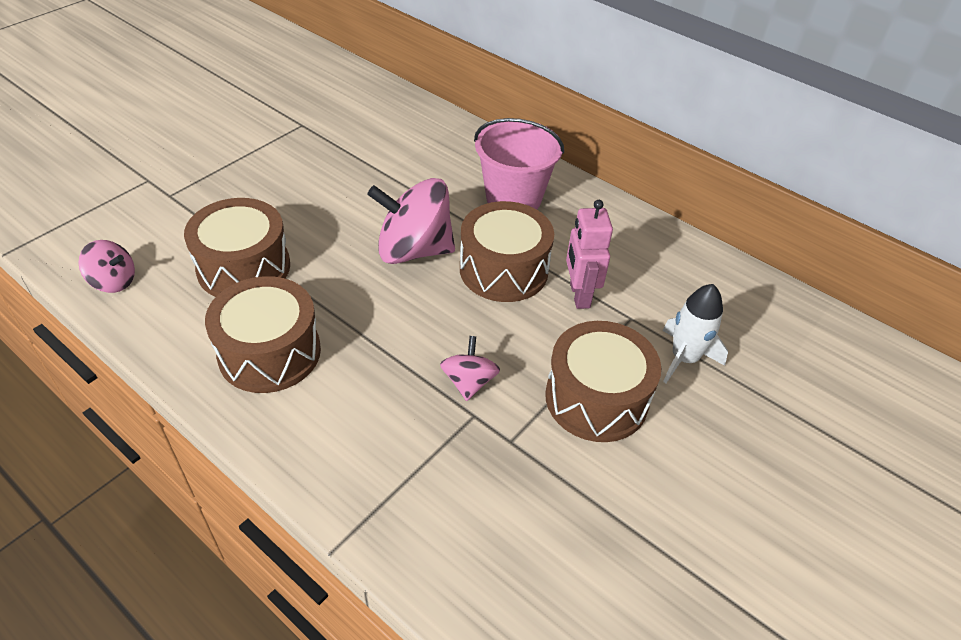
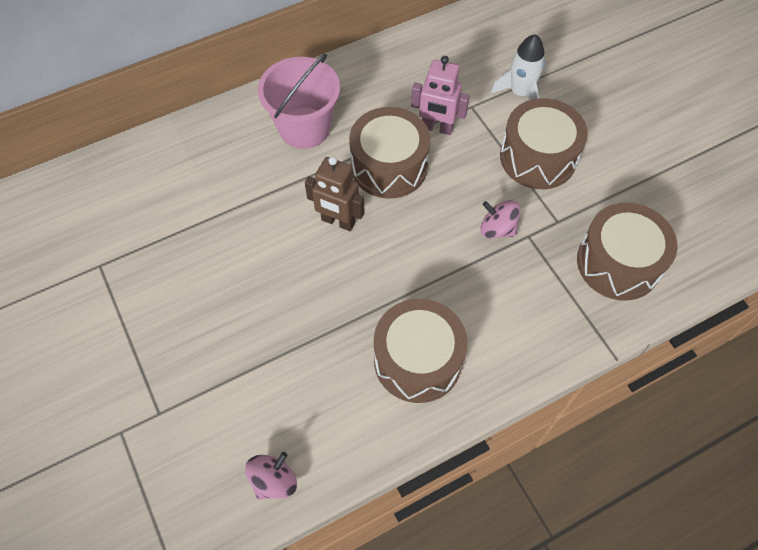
camera: 65 degrees left, 15 degrees up
brown drum [184,198,290,297] -> brown drum moved to [577,203,677,301]
pink spinning top [367,178,455,264] -> brown robot [305,156,365,231]

